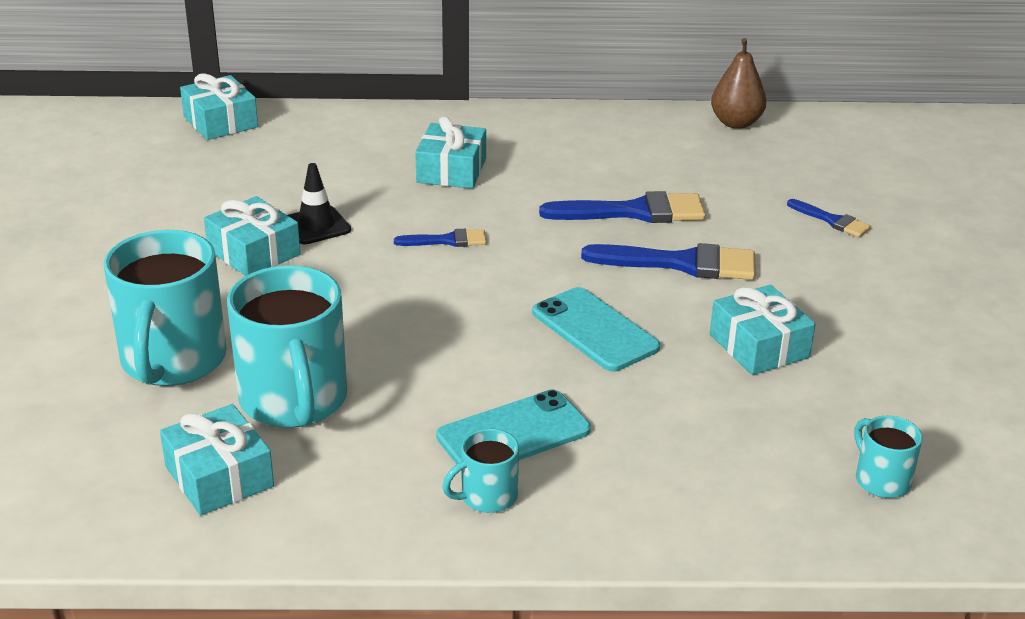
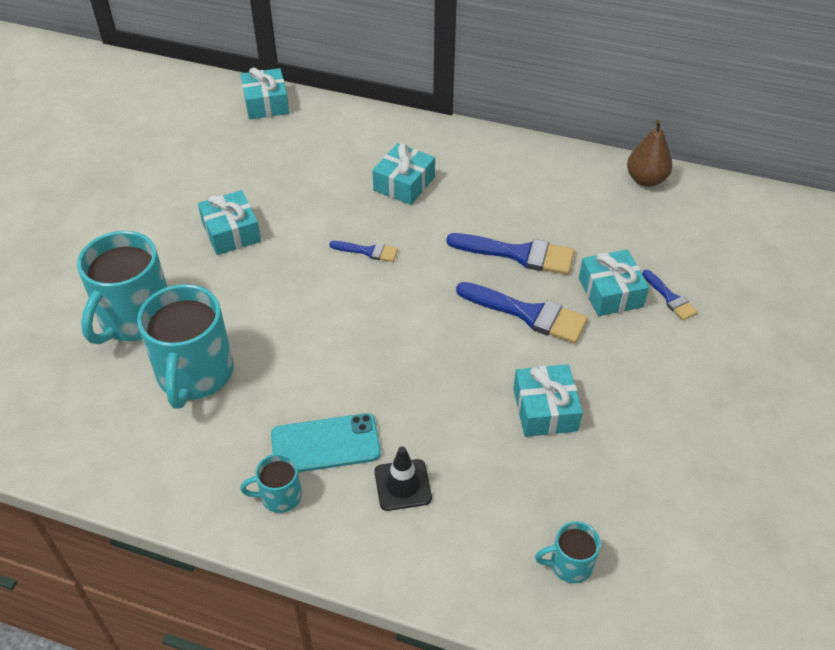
camera: 20 degrees right, 15 degrees up
turquoise gift [160,404,274,516] -> turquoise gift moved to [579,250,649,316]
black traffic cone [287,163,351,244] -> black traffic cone moved to [375,447,432,511]
turquoise phone [532,287,660,372] -> none
turquoise mug [854,416,923,498] -> turquoise mug turned 90 degrees counterclockwise [535,522,601,583]

